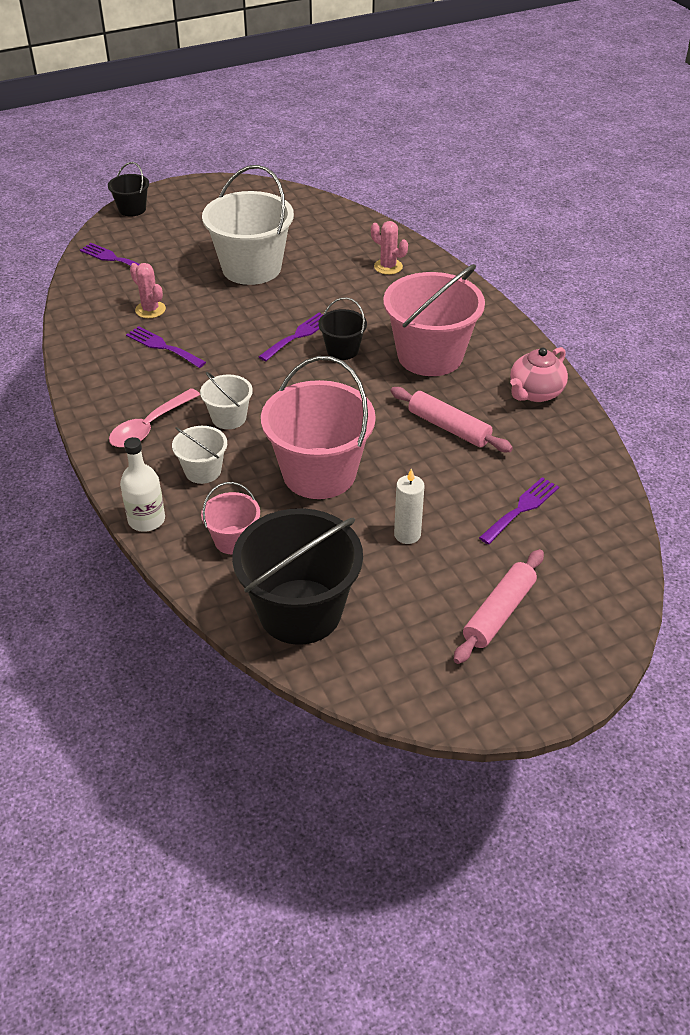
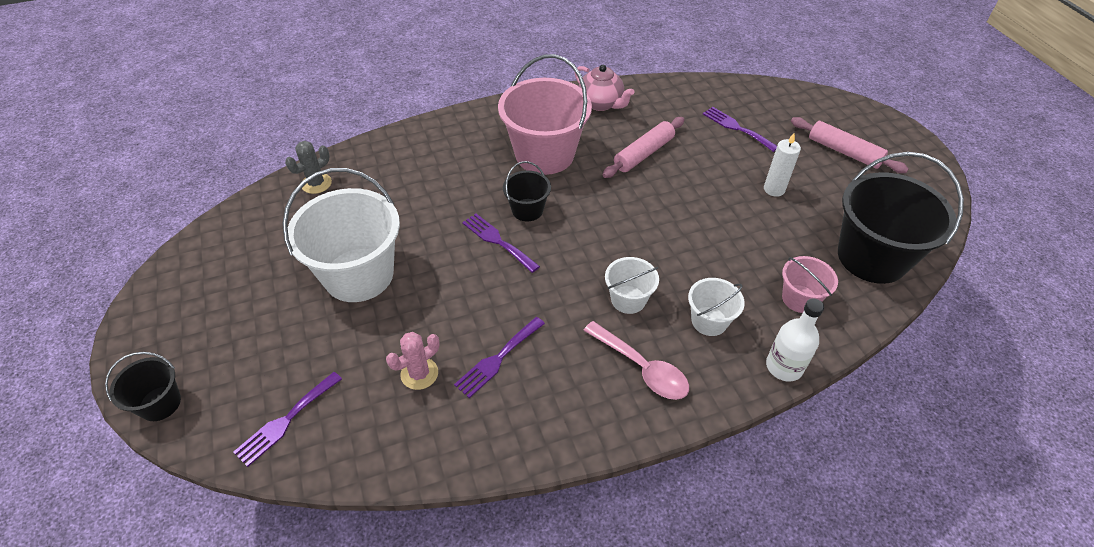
camera: 85 degrees left, 5 degrees up
pink bucket [261,356,376,499] -> none
pink cactus [371,221,408,275] -> none
none -> grey cactus [285,141,332,194]

